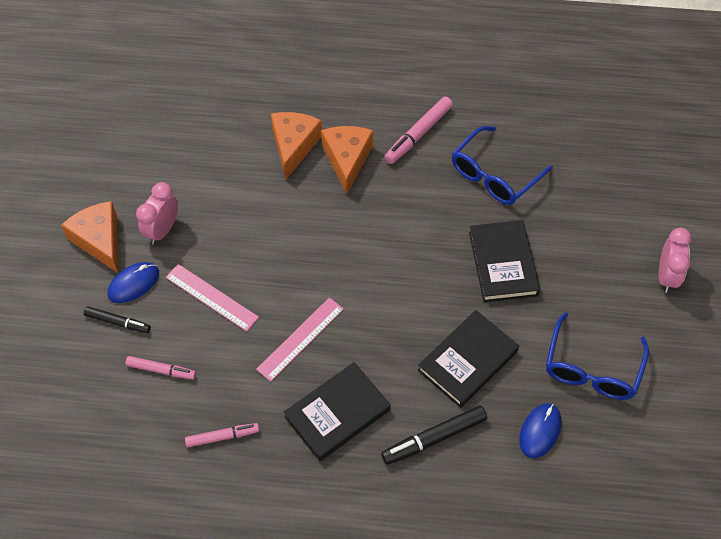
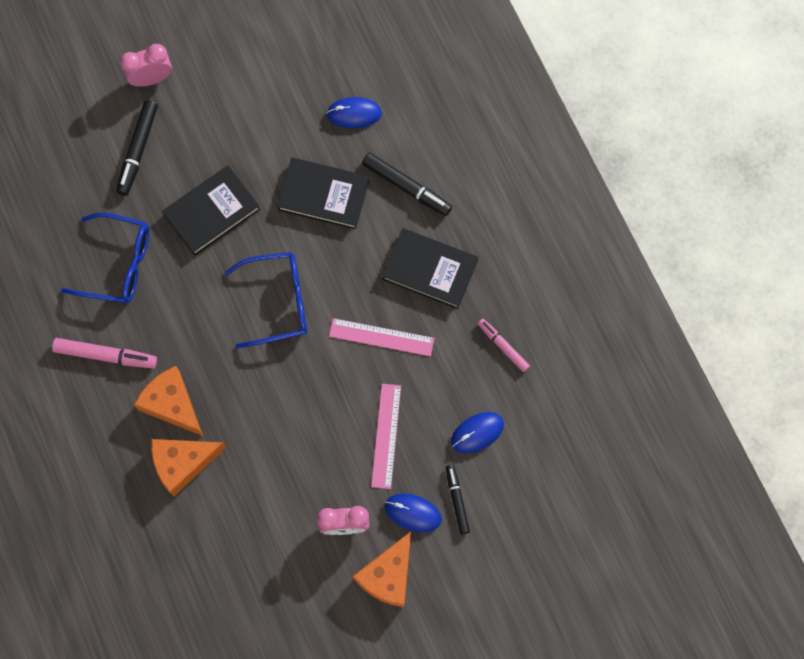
camera: 120 degrees left, 15 degrees up
pink marker [126,356,196,379] -> blue mouse [451,412,504,453]
orange cheese [321,126,373,194] -> orange cheese turned 75 degrees clockwise [134,366,203,436]
blue glasses [546,312,649,400] -> blue glasses moved to [225,252,307,348]
none -> black marker [116,100,158,196]

